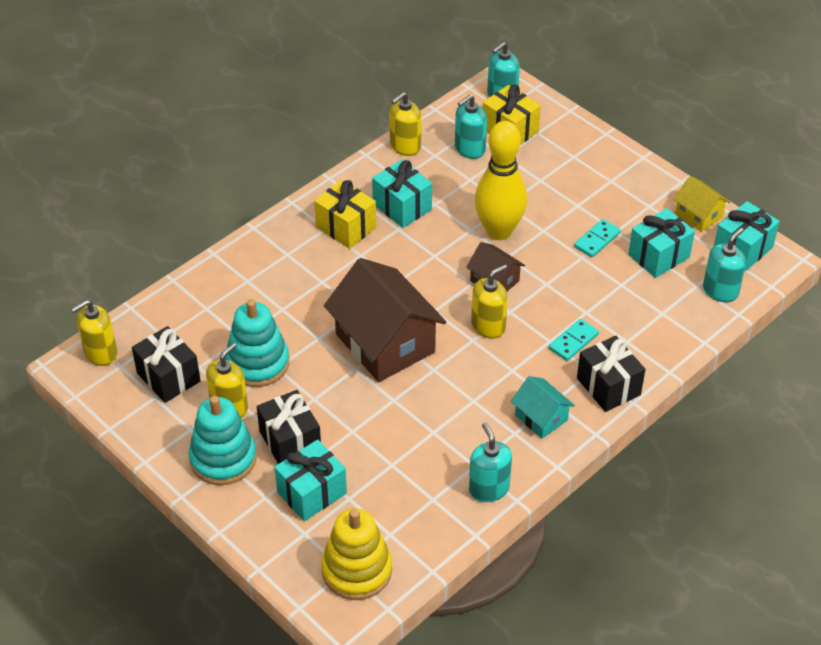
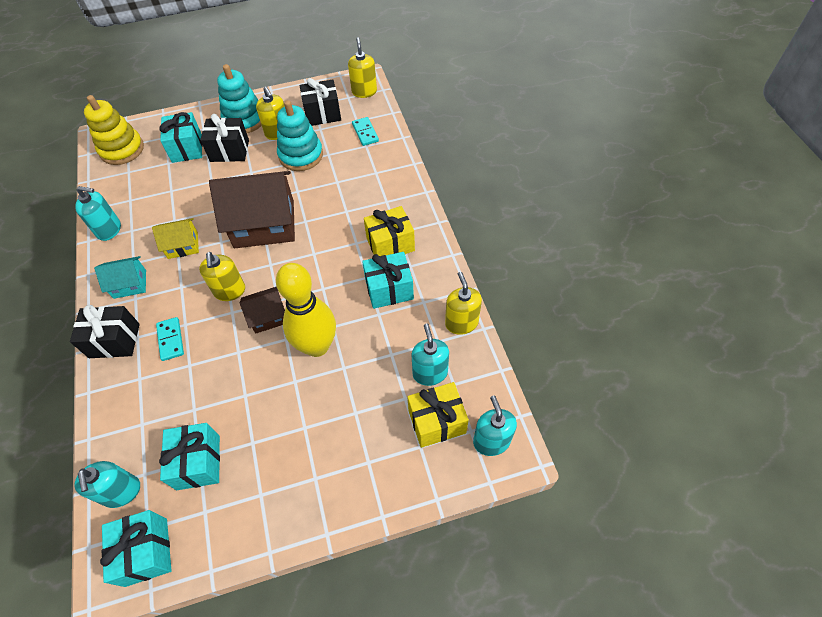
camera: 120 degrees right, 10 degrees up
turquoise domino [574,219,621,257] -> turquoise domino moved to [352,117,379,146]
yellow house [673,176,731,232] -> yellow house moved to [152,218,199,259]

